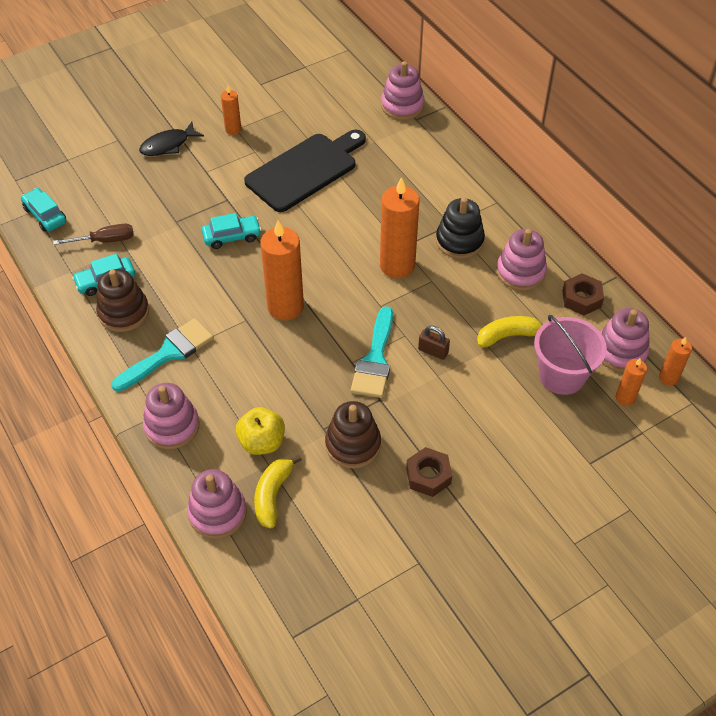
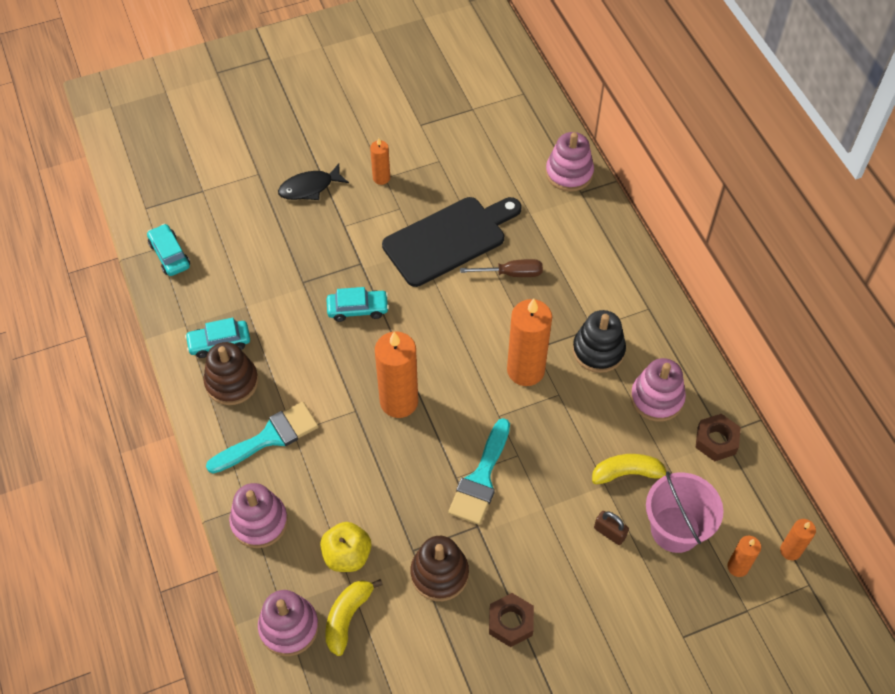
camera: 10 degrees right, 5 degrees up
brown screwdriver [53,224,134,245] -> brown screwdriver moved to [460,259,543,277]
brown padlock [418,326,450,360] -> brown padlock moved to [594,511,629,545]
pink stacking toy [601,308,650,372] -> none

